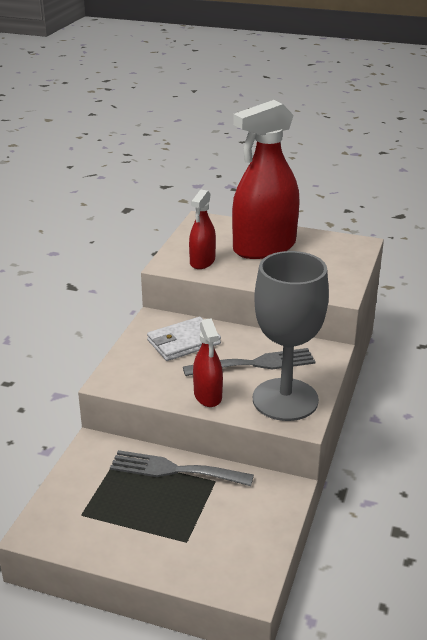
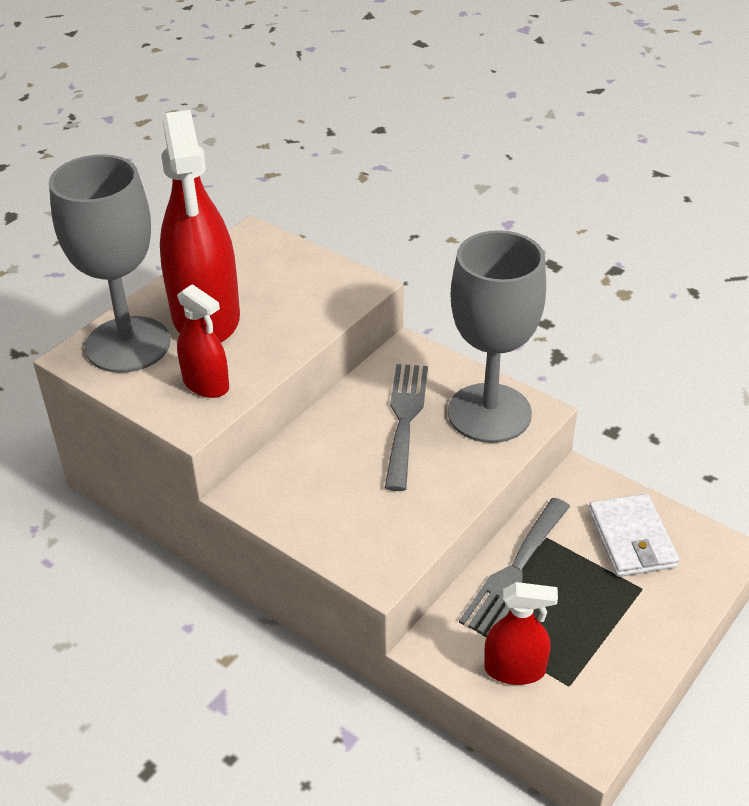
camera: 70 degrees left, 10 degrees up
white wallet [147,317,221,361] -> white wallet moved to [589,494,679,577]
red spray bottle [193,318,223,407] -> red spray bottle moved to [484,582,558,685]
none -> grey goblet [49,154,170,373]

